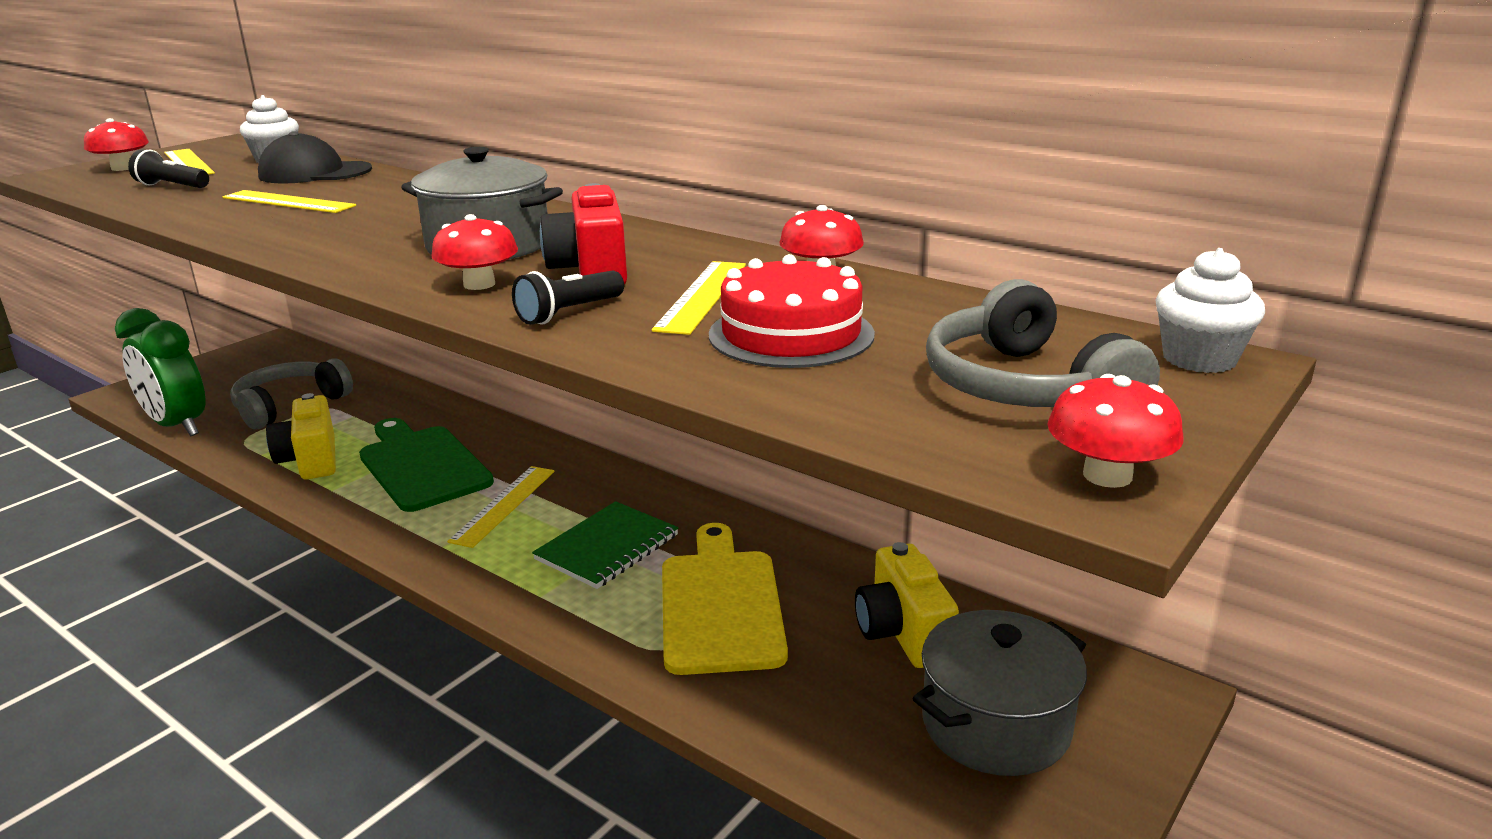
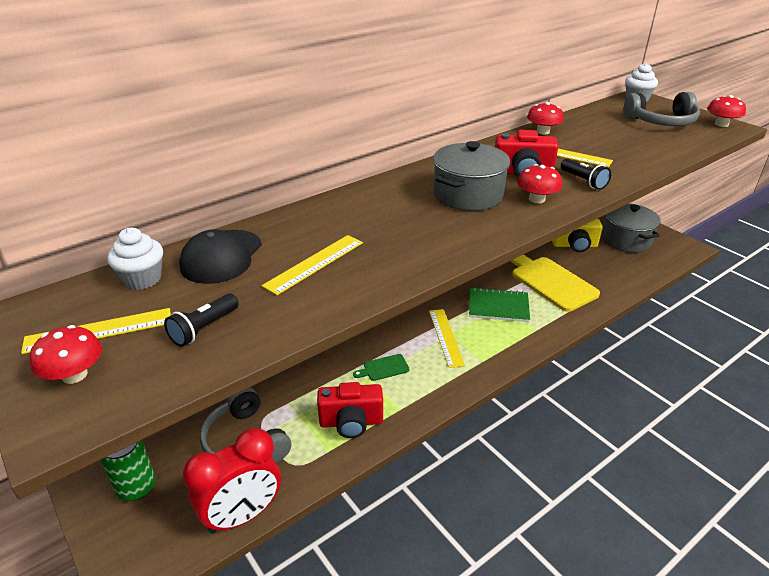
camera: 75 degrees left, 10 degrees up
green clock [115,308,205,436] -> red clock [183,428,281,534]
yellow camera [266,393,336,480] -> red camera [317,382,383,438]
green cutting board [359,418,494,512] -> green cutting board [353,354,410,381], size x0.45
yellow ruler [447,466,555,548] -> yellow ruler turned 45 degrees clockwise [429,309,465,368]
green notebook [532,501,679,589] -> green notebook turned 45 degrees counterclockwise [469,287,530,322]
yellow cutting board [662,523,788,675] -> yellow cutting board turned 45 degrees clockwise [510,254,600,312]
red cake [709,254,875,368] -> none
none -> green can [101,440,156,501]

